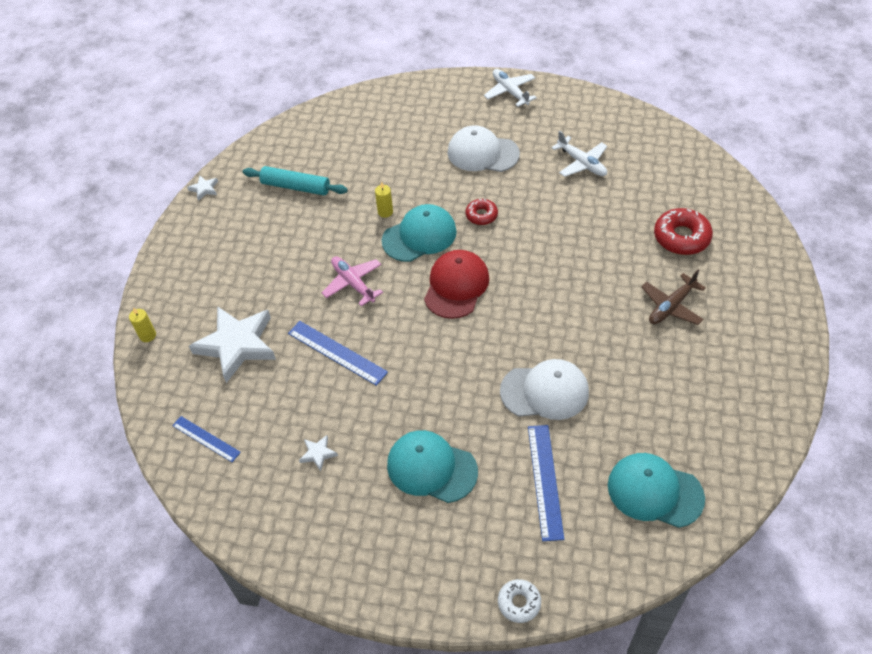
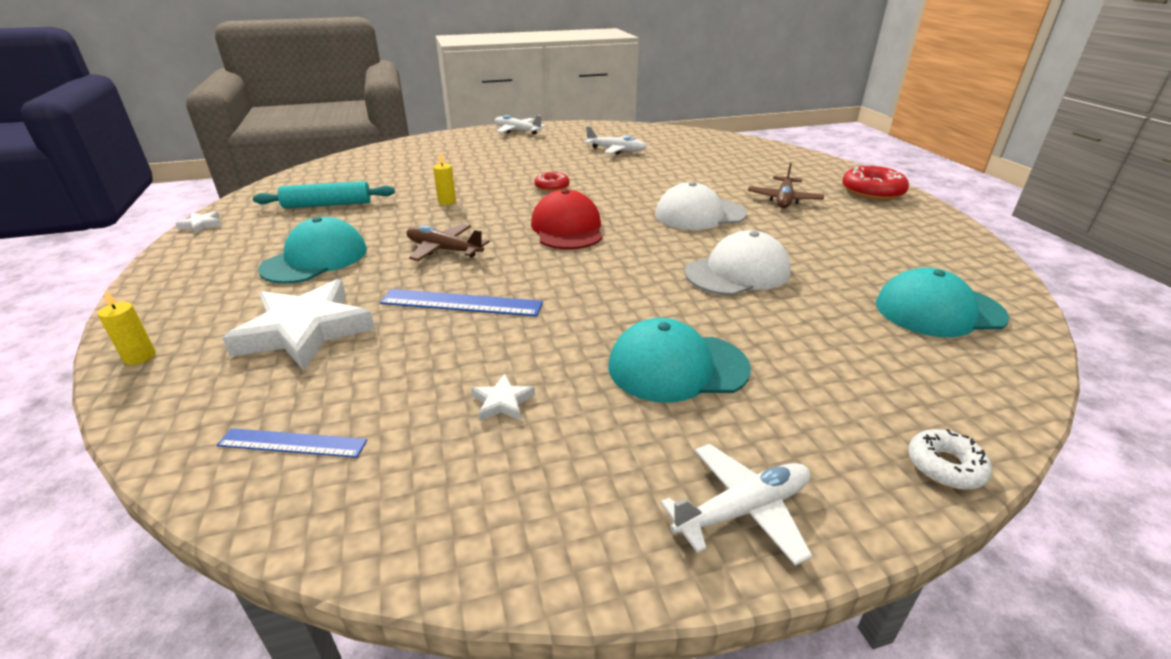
camera: 30 degrees left, 20 degrees down
pink plane [322,256,383,306] -> brown plane [406,224,490,261]
turquoise cap [382,204,457,262] -> turquoise cap moved to [258,217,367,284]
white cap [448,125,520,172] -> white cap moved to [655,182,747,230]
blue ruler [528,425,564,541] -> none
red donut [654,208,713,255] -> red donut moved to [842,164,909,200]
none -> white plane [661,444,812,566]

